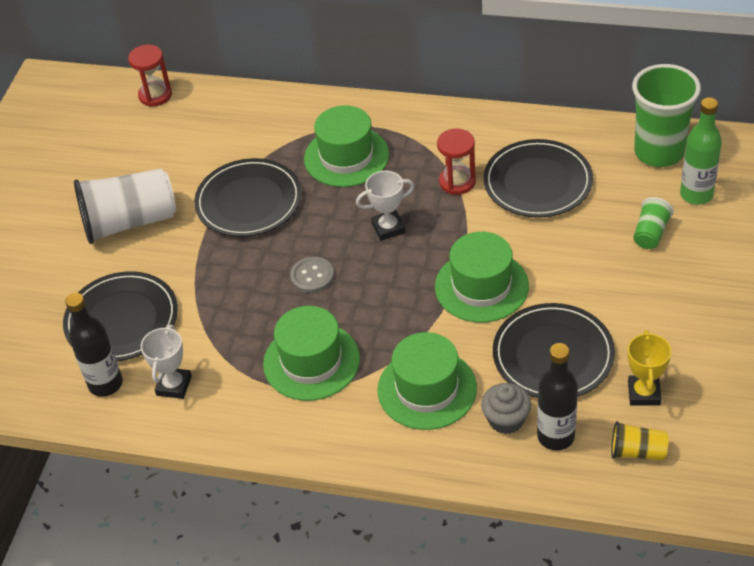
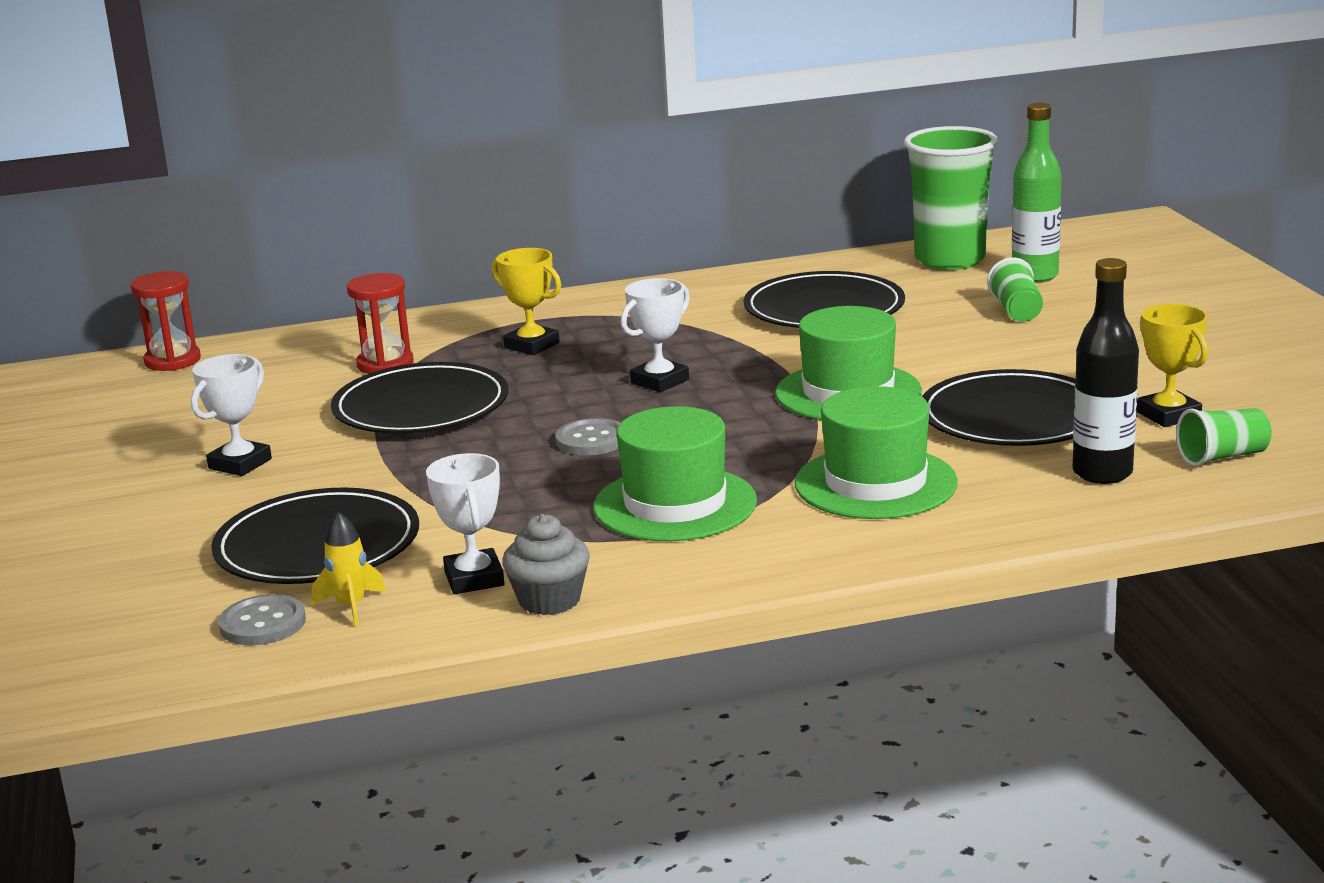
camera: 30 degrees left, 25 degrees down
black bottle [65,293,123,397] -> yellow rocket [312,512,386,627]
white cup [74,168,176,244] -> white trophy [191,354,272,476]
green hat [304,105,389,187] -> yellow trophy [492,248,561,355]
red hourglass [437,129,476,195] -> red hourglass moved to [347,273,414,374]
grey cupcake [481,383,531,434] -> grey cupcake moved to [502,514,590,615]
yellow cup [611,421,668,460] -> green cup [1176,408,1272,466]
none -> grey button [218,594,306,646]

